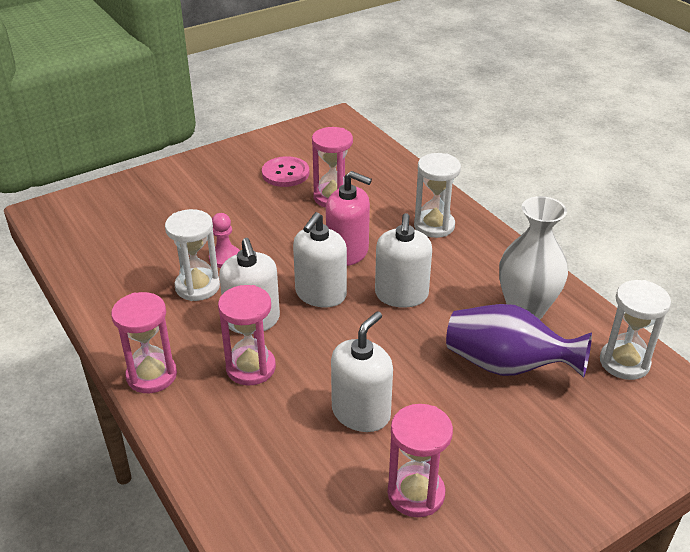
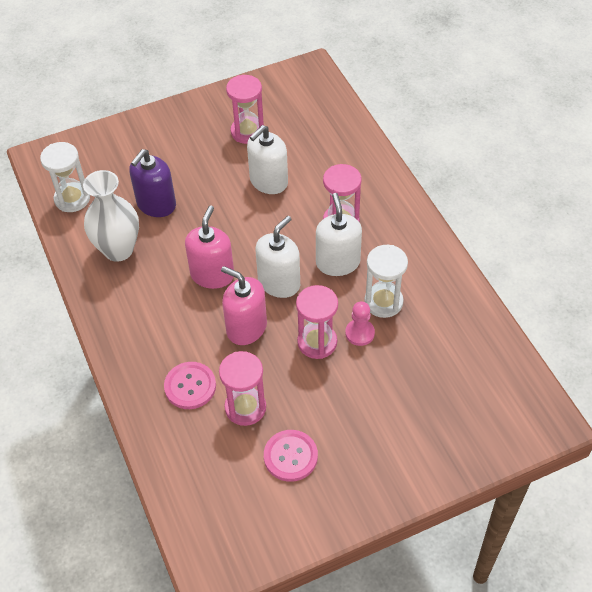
camera: 170 degrees left, 15 degrees up
pink hourglass [111,292,177,393] -> pink hourglass moved to [296,285,338,359]
white soap dispenser [375,213,432,308] -> pink soap dispenser [185,206,234,289]
white hourglass [414,153,461,238] -> none
purple vase [446,304,592,378] -> purple soap dispenser [129,149,176,217]
none -> pink button [164,362,216,409]

